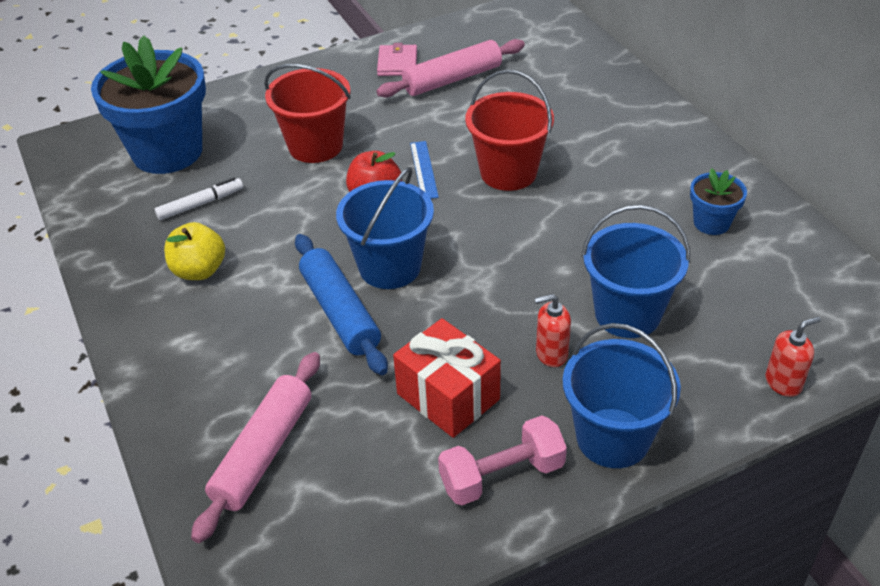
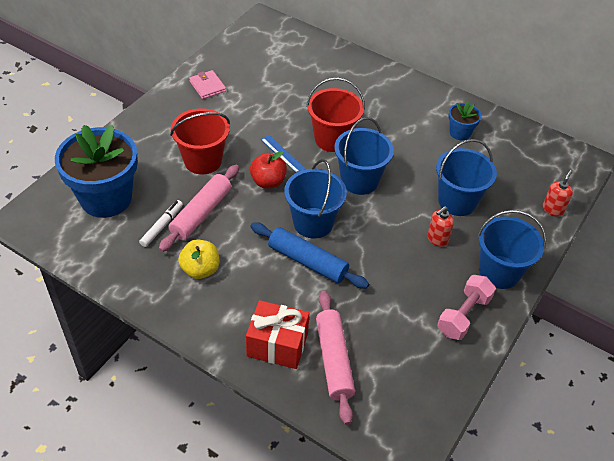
camera: 35 degrees left, 5 degrees up
pink rolling pin [376,39,525,98] -> pink rolling pin moved to [159,165,239,252]
red gift [393,318,501,438] -> red gift moved to [246,300,309,369]
none -> blue bucket [334,117,394,195]

